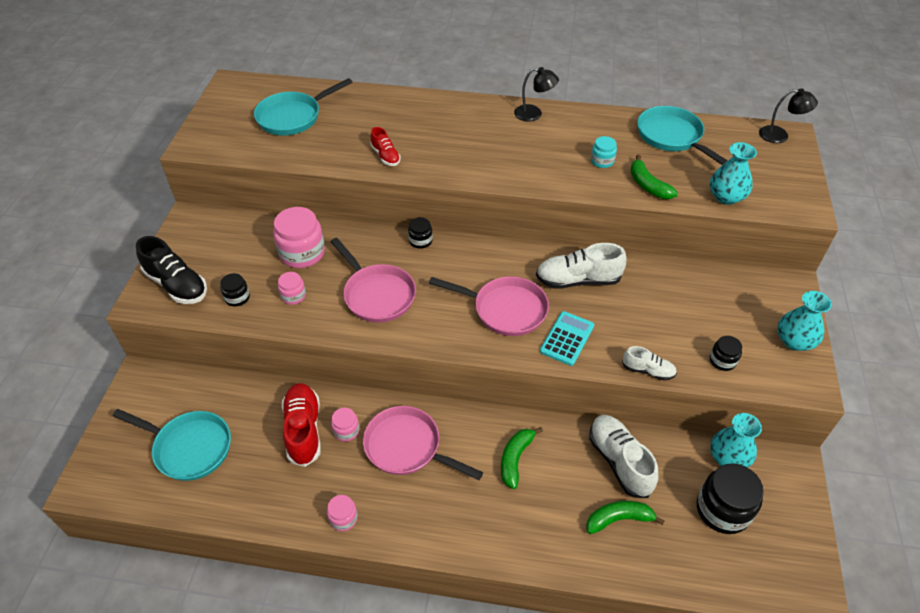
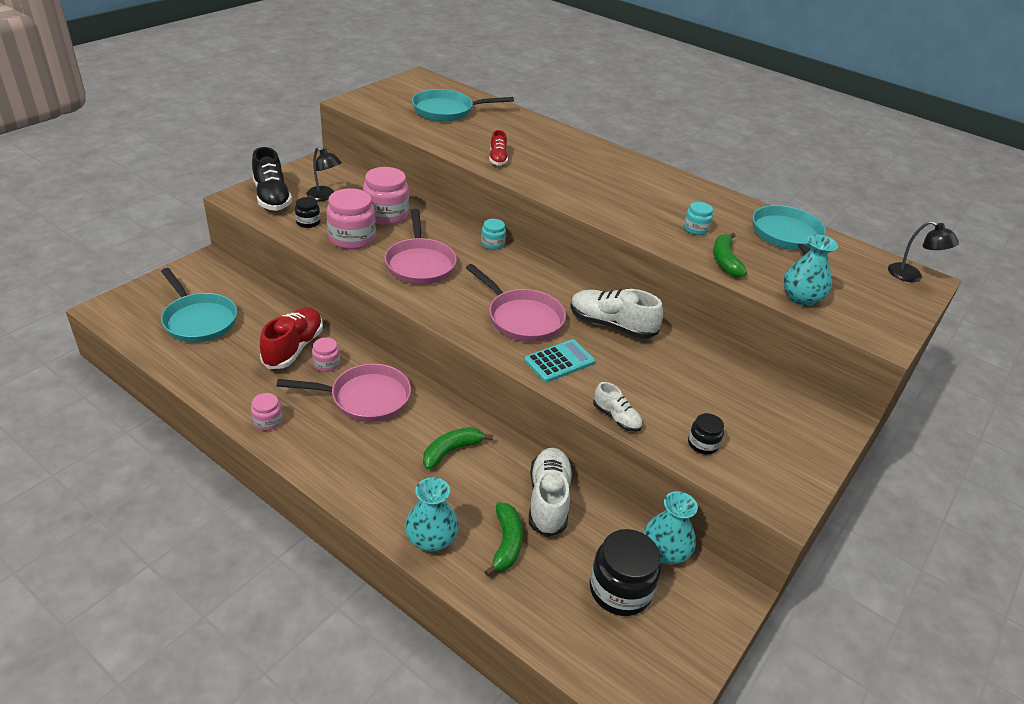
camera: 25 degrees right, 10 degrees down
pink jar [278,272,306,305] -> pink jar [326,188,376,249], size x1.92
pink pan [363,406,483,480] -> pink pan turned 120 degrees clockwise [276,364,411,422]
black jar [408,217,433,249] -> turquoise jar [481,219,506,250]
black lamp [514,67,559,122] -> black lamp moved to [307,147,342,201]
green banana [586,501,665,534] -> green banana turned 75 degrees clockwise [484,503,523,576]
turquoise vase [777,291,832,351] -> turquoise vase moved to [405,477,459,552]

